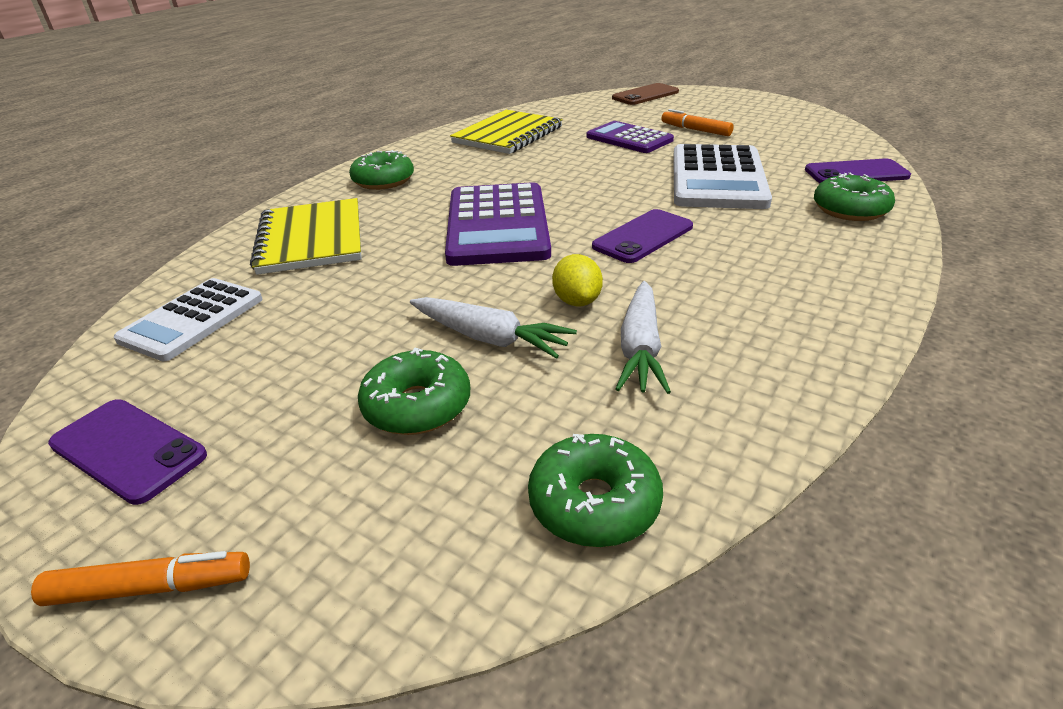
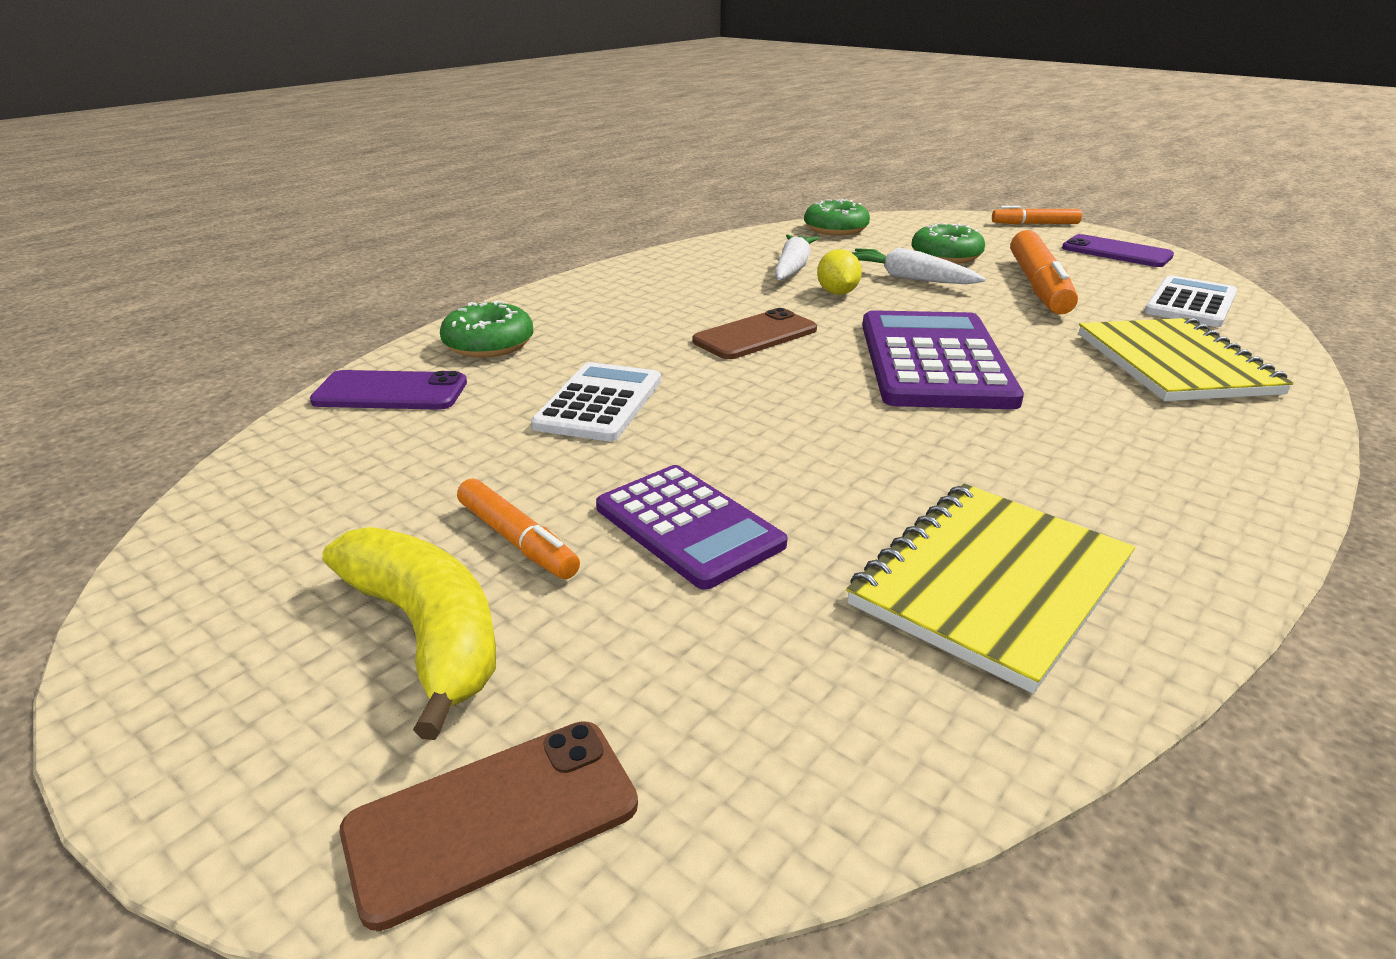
camera: 175 degrees left, 5 degrees down
green donut [349,150,414,190] -> none
purple phone [592,209,693,263] -> brown phone [692,308,817,359]
white calculator [673,144,772,209] -> white calculator [531,362,661,442], size x0.63
none -> yellow banana [322,527,496,740]
none -> orange marker [1011,230,1078,315]

